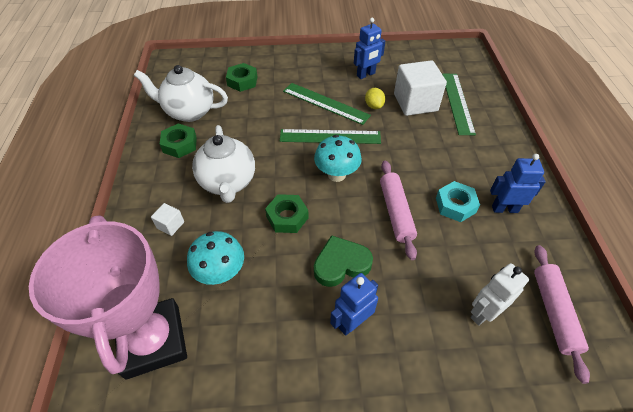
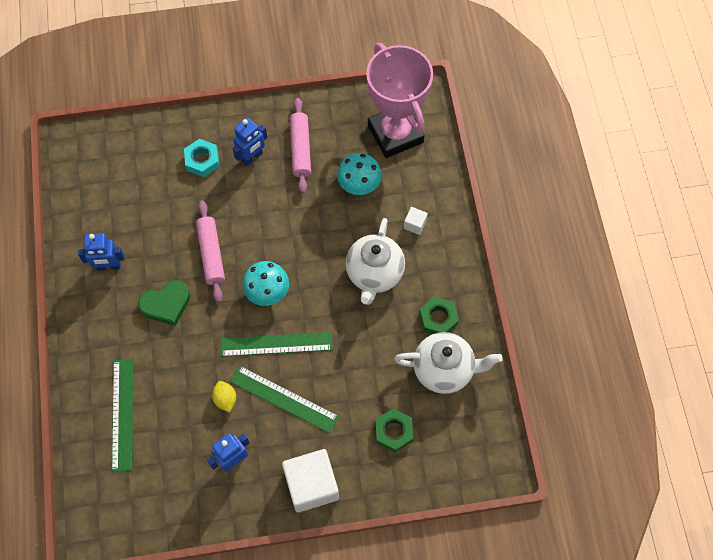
camera: 175 degrees right, 15 degrees up
white teapot [192,125,255,203] -> white teapot turned 150 degrees counterclockwise [346,218,405,305]
green nut [265,194,309,233] -> none
green heart [314,235,373,287] -> green heart moved to [138,280,190,326]
white cube [394,60,447,116] -> white cube moved to [282,449,339,513]
turquoise nut [436,181,480,222] -> turquoise nut moved to [184,139,219,177]
white robot [471,263,529,326] -> none
pink rolling pin [534,245,590,384] -> pink rolling pin moved to [290,98,311,193]

